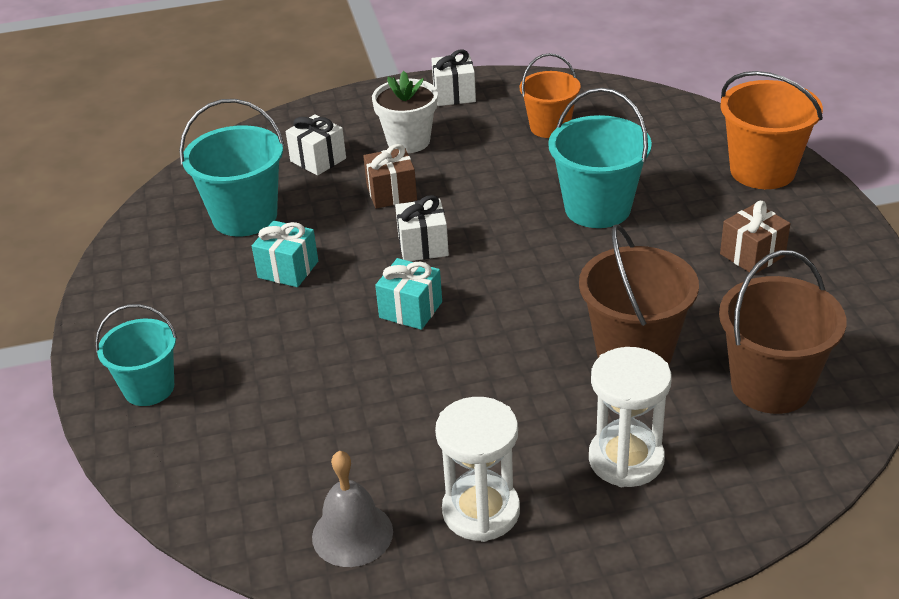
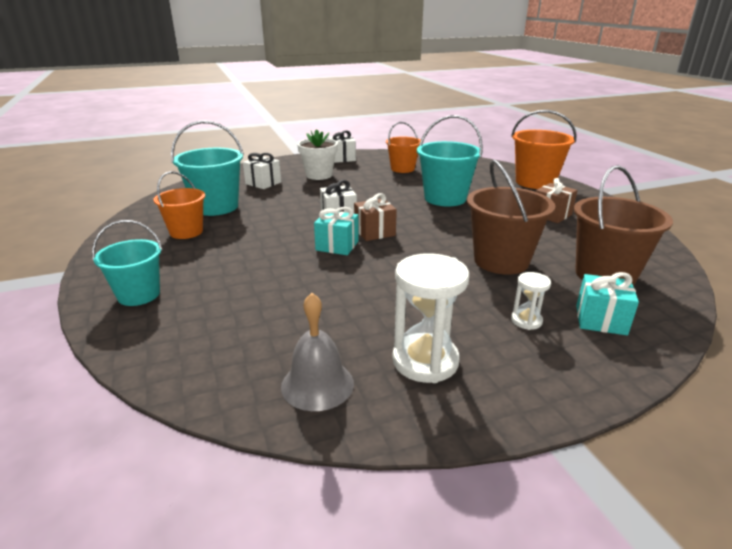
camera: 10 degrees left, 10 degrees down
turquoise gift [252,221,318,287] -> turquoise gift moved to [576,272,639,336]
brown gift [363,144,417,208] -> brown gift moved to [354,193,397,241]
white hourglass [589,347,672,487] -> white hourglass [511,272,551,330], size x0.52
none -> orange bucket [153,171,205,239]

